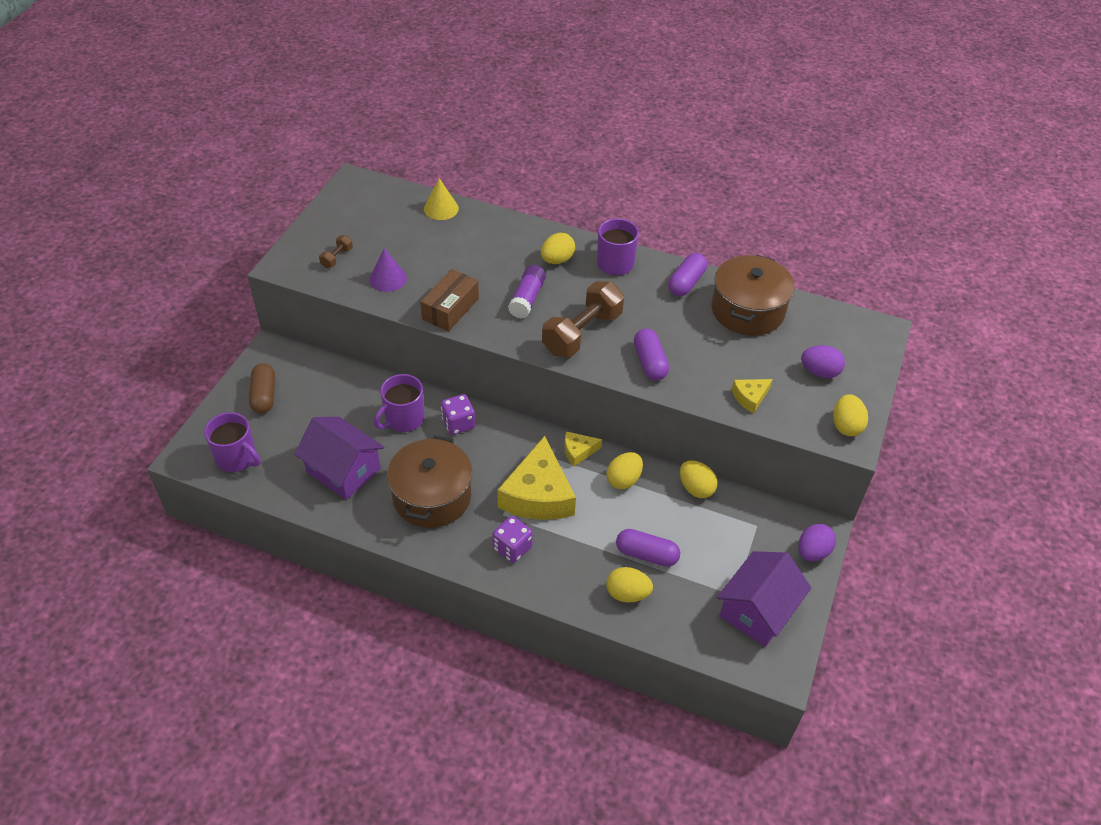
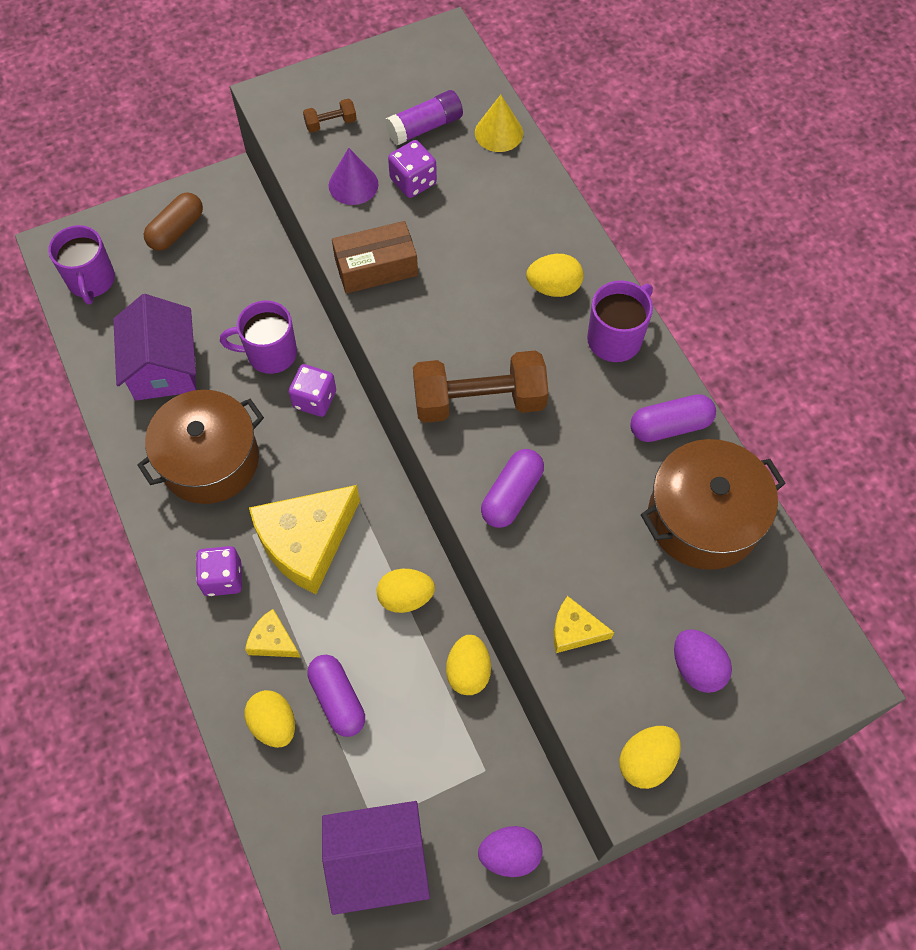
camera: 45 degrees right, 15 degrees up
purple glue stick [508,265,546,318] -> purple glue stick moved to [385,90,463,145]
yellow cheese [564,431,602,467] -> yellow cheese moved to [245,609,301,658]
none -> purple dice [388,140,437,198]

